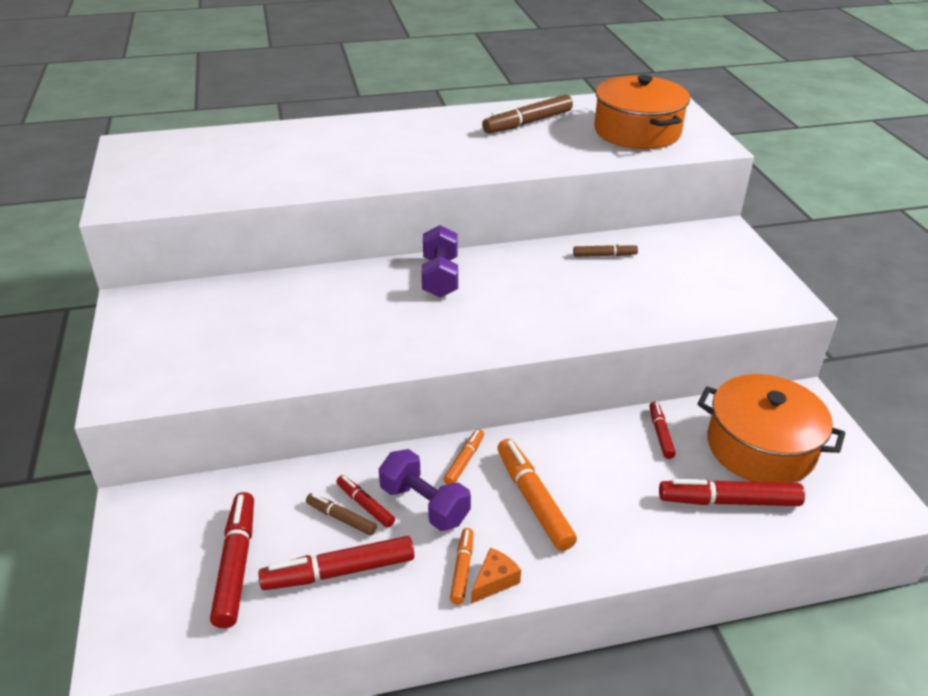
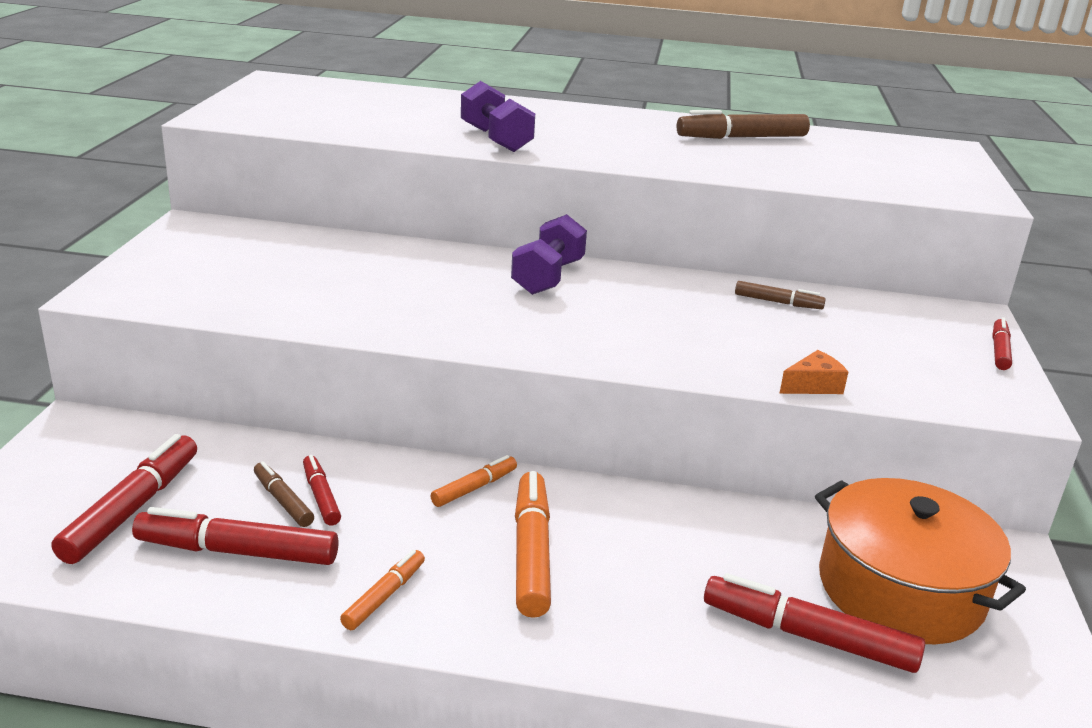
camera: 20 degrees right, 10 degrees down
purple dumbbell [379,449,471,531] -> purple dumbbell moved to [461,81,535,152]
orange cheese [471,548,521,604] -> orange cheese moved to [779,350,848,394]
orange pot [594,75,690,149] -> none
red marker [649,402,676,459] -> red marker moved to [992,317,1012,370]

